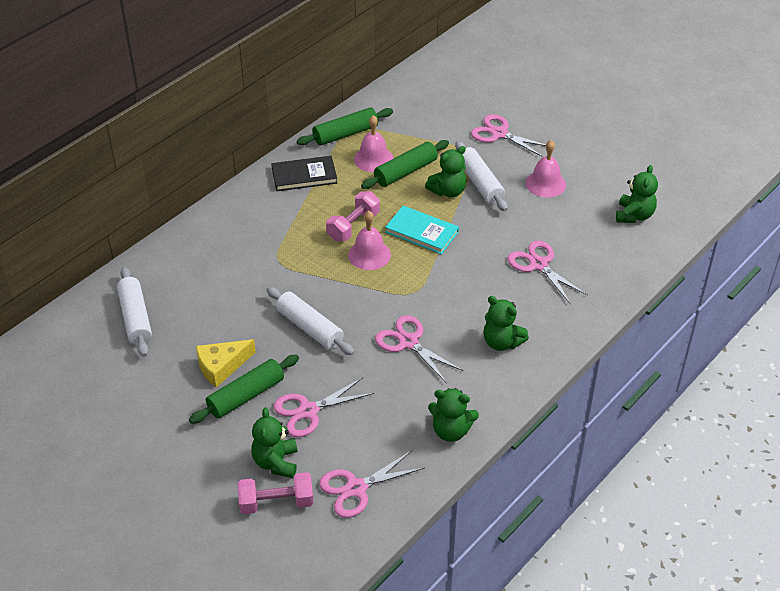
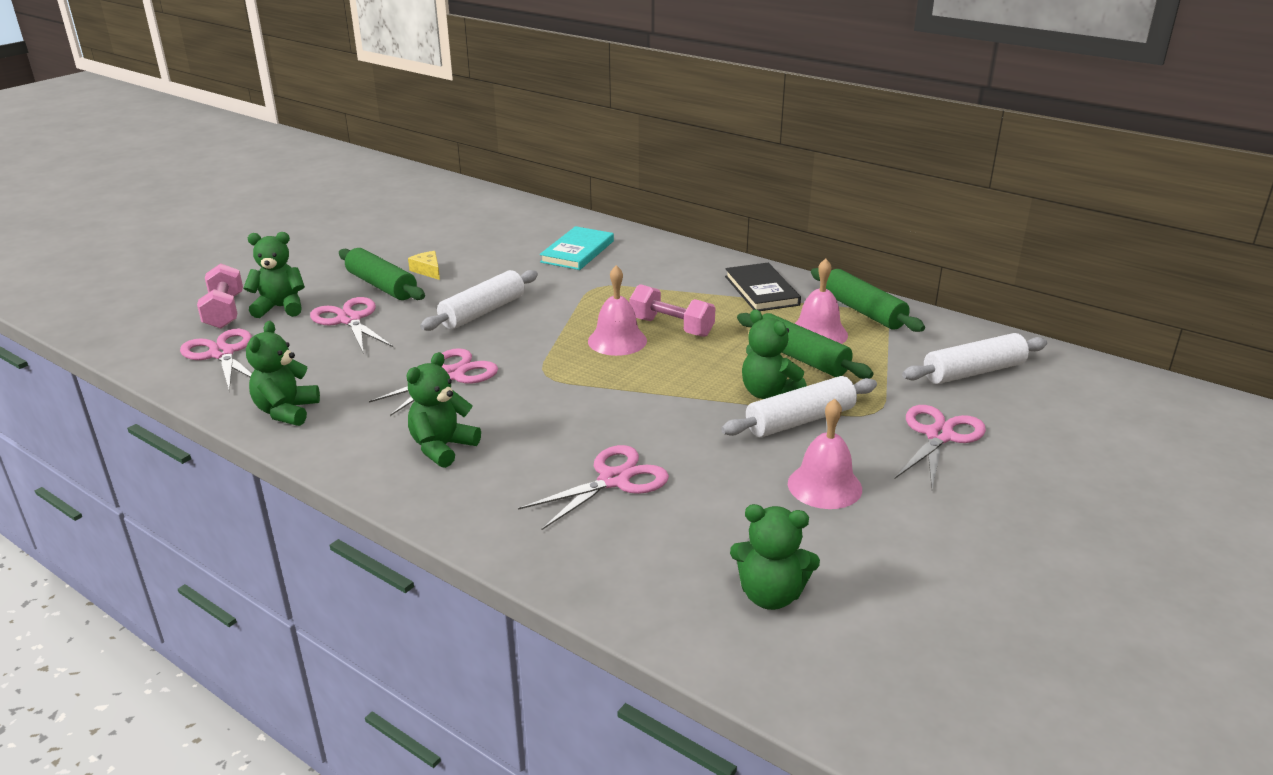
camera: 85 degrees right, 15 degrees down
white rolling pin [117,267,152,357] -> white rolling pin moved to [902,333,1047,384]
yellow cheese [196,339,256,388] -> yellow cheese [408,251,440,280], size x0.62
turquoise book [385,206,459,254] -> turquoise book moved to [540,226,614,270]

